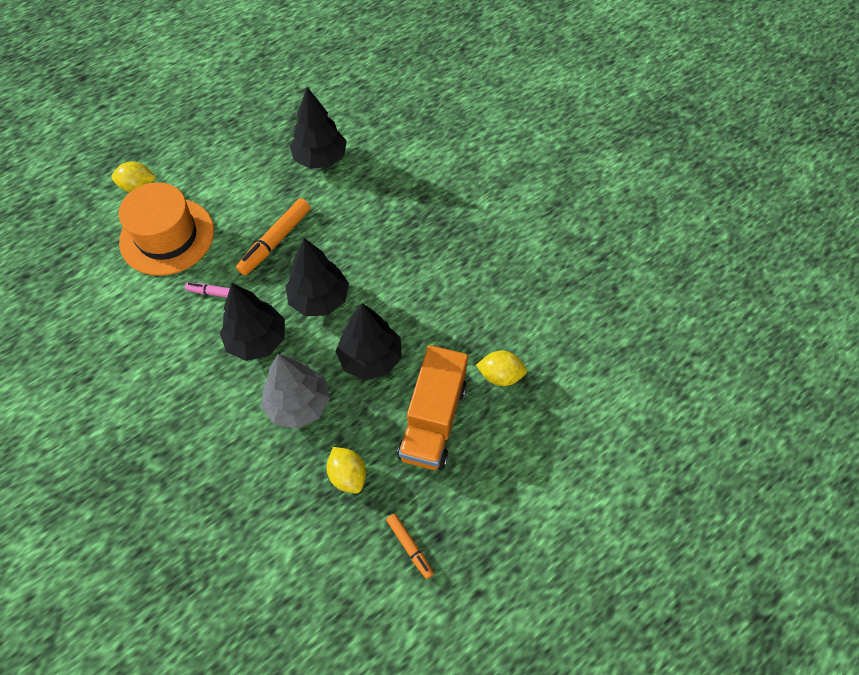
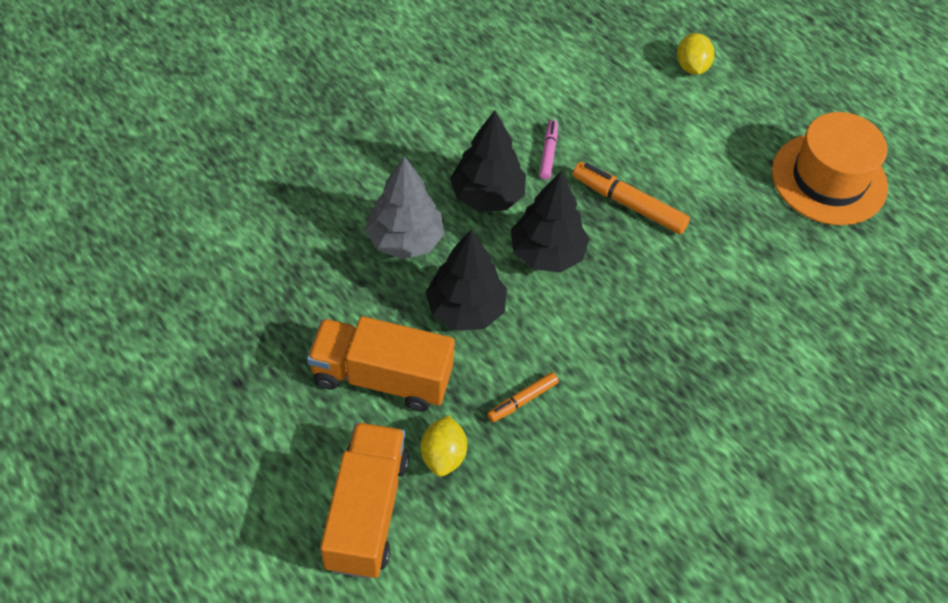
camera: 85 degrees right, 5 degrees down
orange hat [119,182,214,276] -> orange hat moved to [772,112,888,225]
black tree [290,87,347,169] -> none
yellow lemon [327,447,366,493] -> none
orange marker [386,514,434,579] -> orange marker moved to [487,372,559,422]
none -> orange truck [320,422,409,579]

